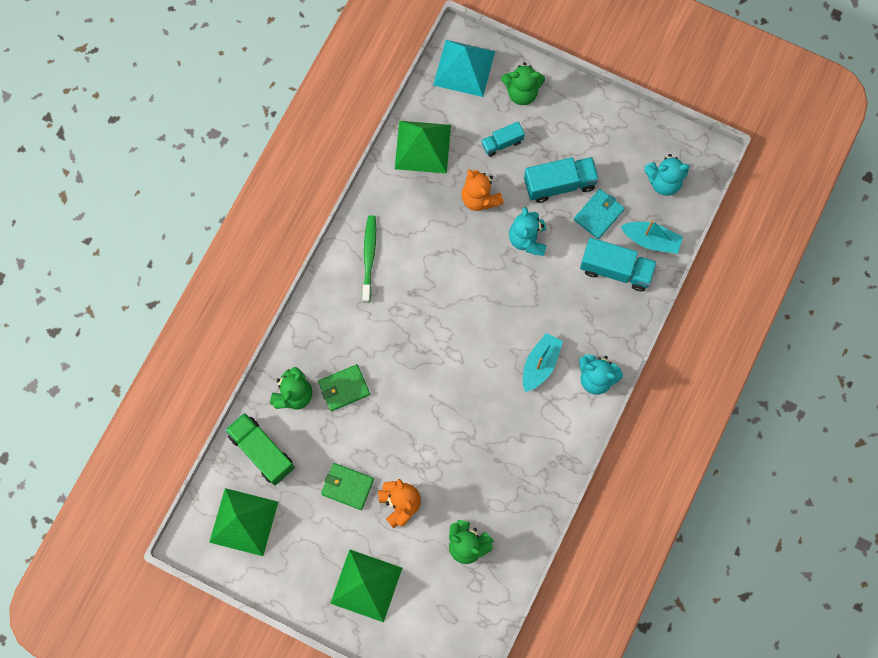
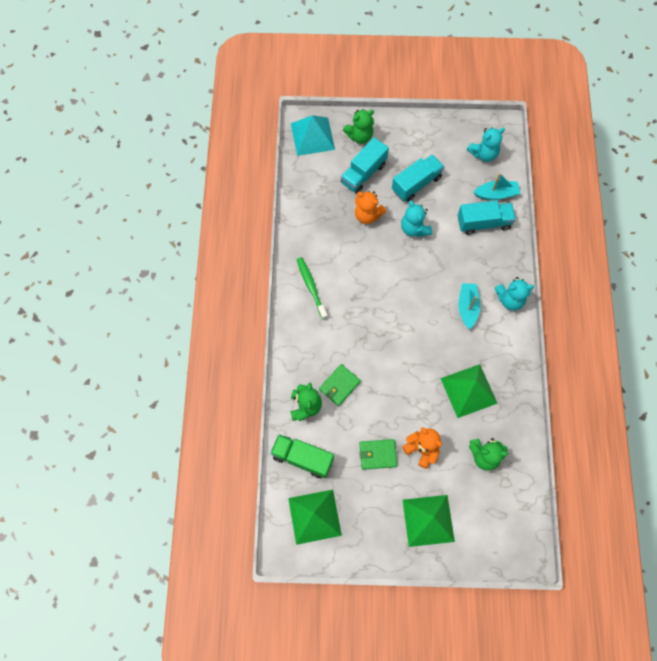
camera: 25 degrees left, 5 degrees down
green pyramid [395,121,451,173] -> green pyramid moved to [440,364,498,418]
turquoise truck [481,122,525,157] -> turquoise truck [341,137,389,194], size x1.69
turquoise wallet [574,189,625,239] -> none

